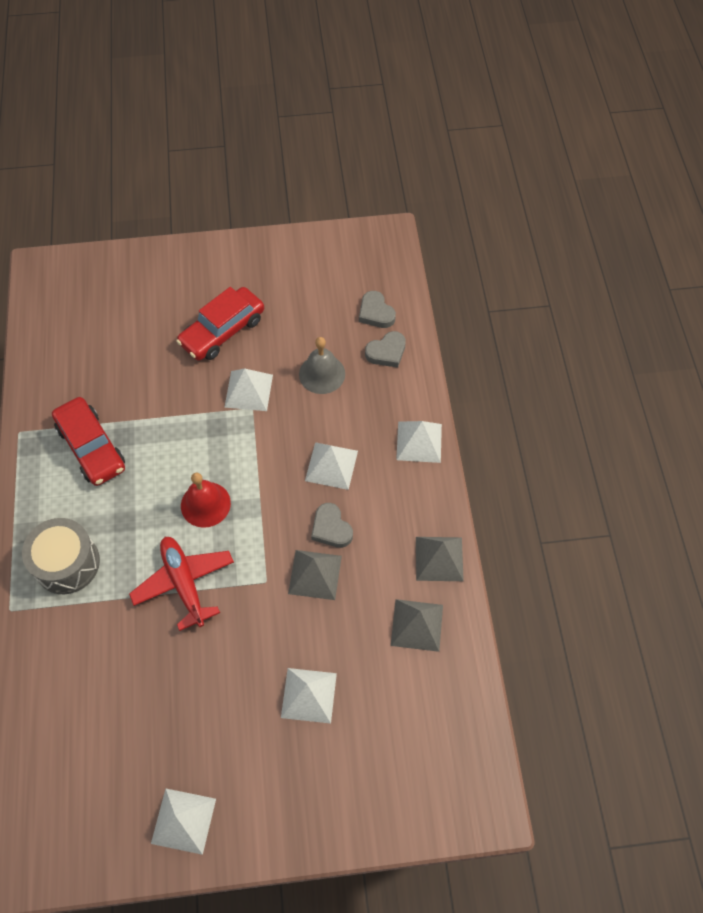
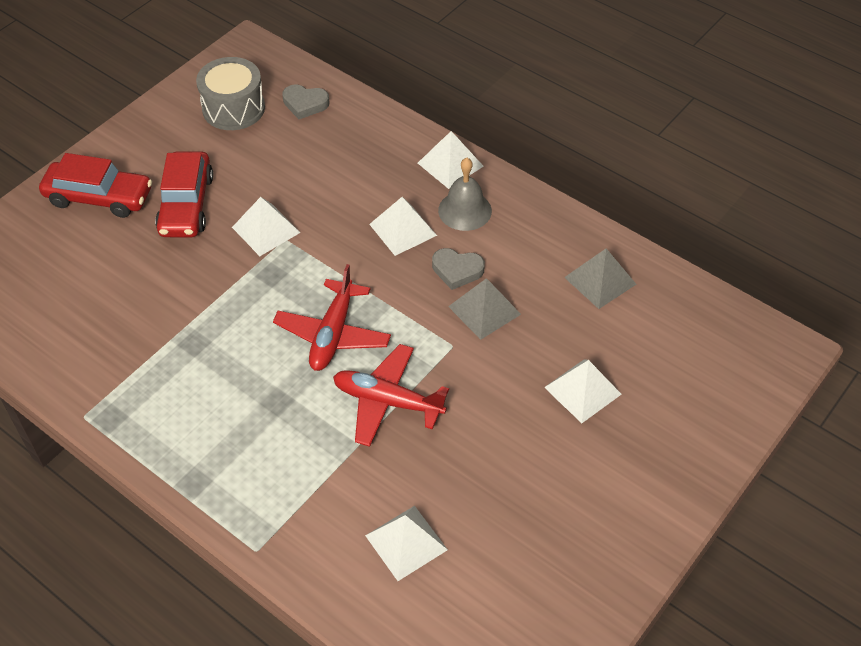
camera: 45 degrees left, 10 degrees down
grey drum [22,518,100,594] -> grey drum moved to [196,57,265,130]
red car [52,397,125,486] -> red car moved to [39,153,152,218]
white pyramid [151,789,216,855] -> white pyramid moved to [365,506,448,581]
red bell [181,473,231,528] -> red plane [273,264,391,371]
grey bell [299,337,345,394] -> grey bell moved to [438,158,492,231]
grey heart [365,331,406,368] -> none
grey pyramid [416,537,464,581] -> none

